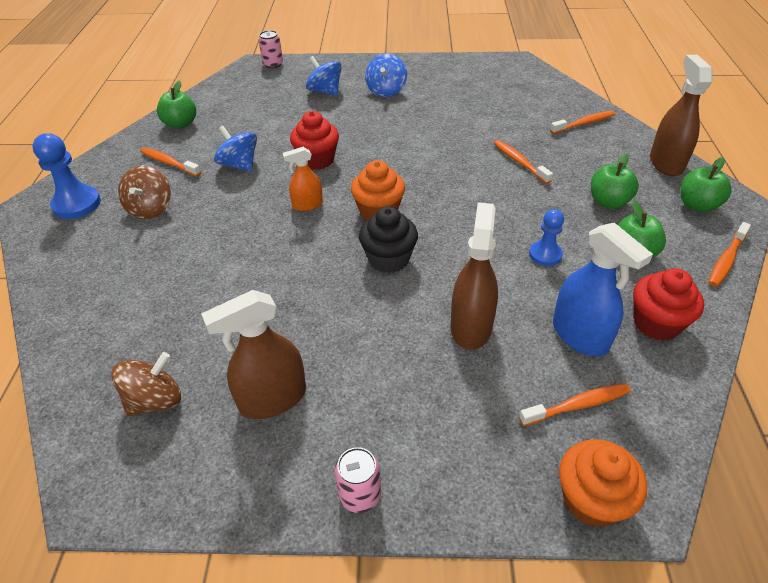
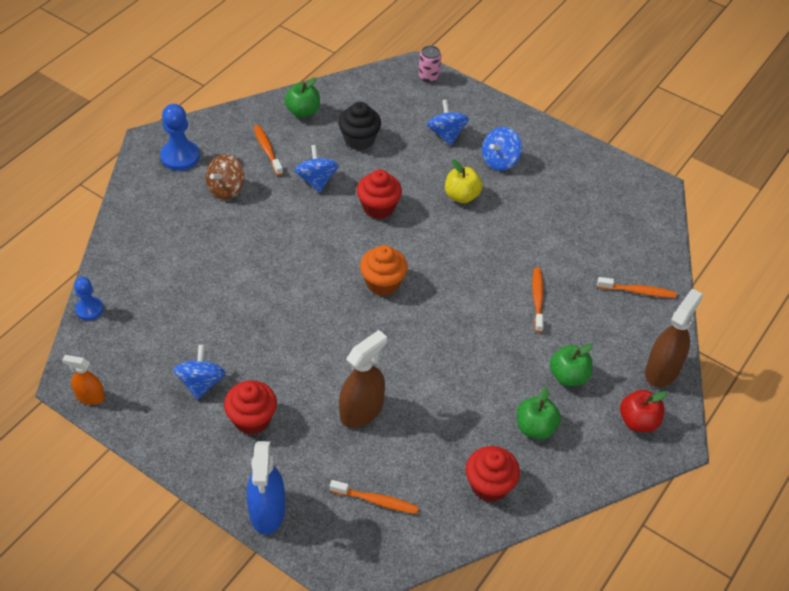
camera: 30 degrees right, 5 degrees up
brown spinning top [111,352,181,416] -> none
brown spray bottle [201,290,306,419] -> blue spinning top [173,345,226,400]
orange spray bottle [282,147,323,211] -> orange spray bottle moved to [62,355,105,405]
pink can [335,447,381,513] -> none
black cupcake [359,206,418,273] -> black cupcake moved to [338,102,381,150]
blue pawn [529,209,564,266] -> blue pawn moved to [74,277,104,320]
blue spray bottle [553,223,653,357] -> blue spray bottle moved to [247,441,285,535]
orange cupcake [559,439,647,527] -> none
green apple [680,157,732,212] -> red apple [620,390,667,432]
orange toothbrush [708,222,751,287] -> none
none -> red cupcake [224,381,277,435]
none -> yellow apple [445,159,483,203]

